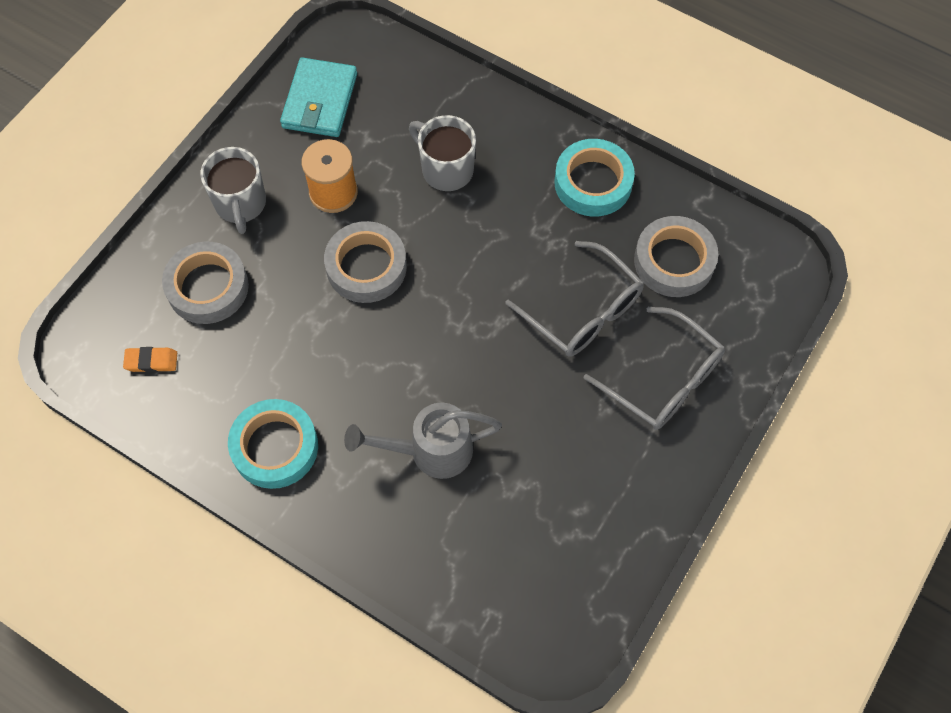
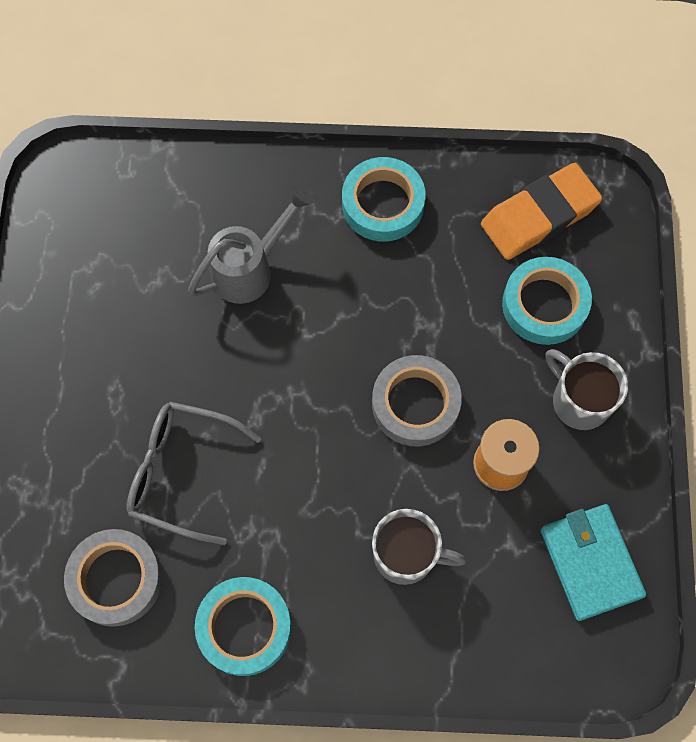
camera: 150 degrees right, 5 degrees up
orange eraser [123,347,177,372] -> orange eraser [481,163,602,260], size x2.26
grey tape [162,242,249,324] -> turquoise tape [502,257,592,345]
grey glasses [584,307,725,430] -> none

